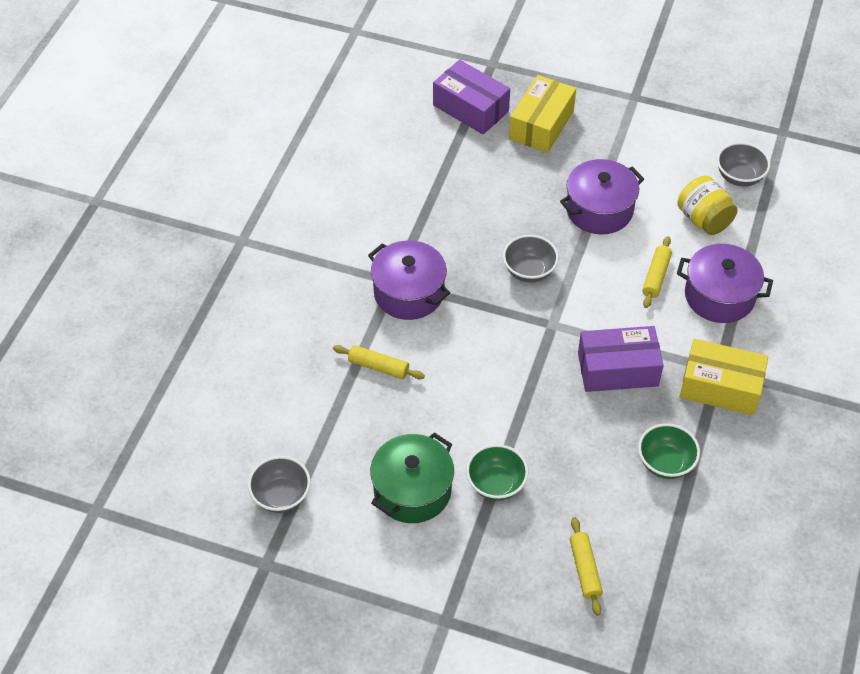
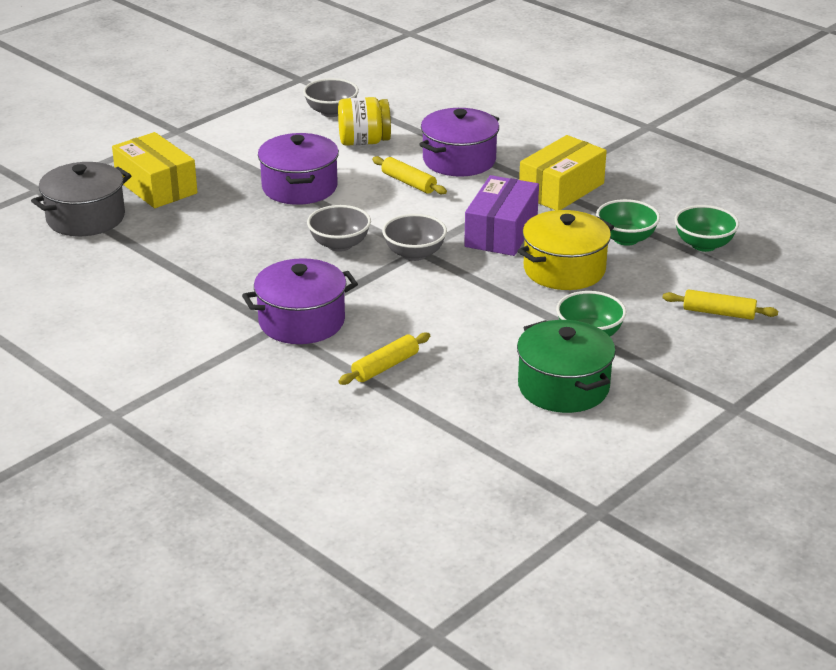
camera: 65 degrees left, 20 degrees down
grey bowl [248,456,311,513] -> grey bowl moved to [382,214,447,261]
purple box [433,60,510,135] -> grey pot [31,162,132,236]
none -> yellow pot [518,210,614,290]
none -> green bowl [674,205,739,252]

